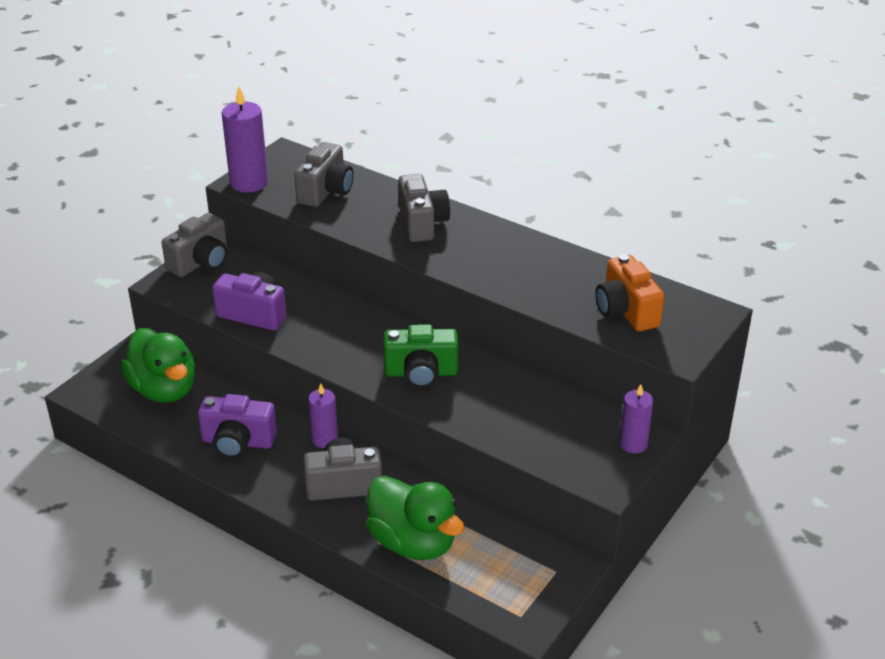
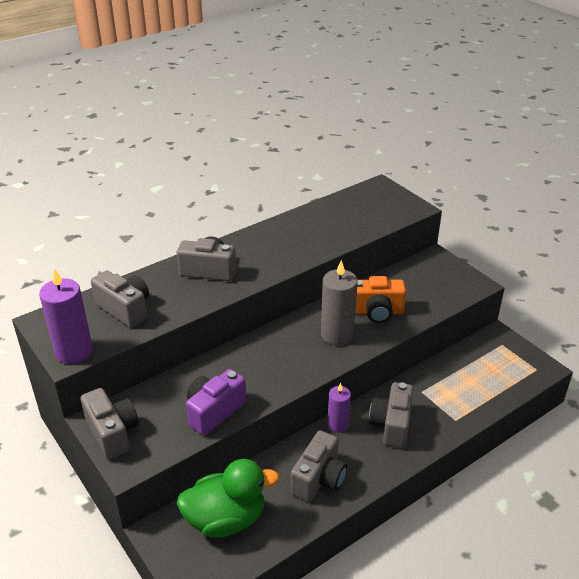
camera: 70 degrees left, 0 degrees up
purple camera [198,394,277,458] -> grey camera [291,430,347,502]
green duck [367,476,465,560] -> none
green camera [384,324,458,388] -> grey candle [321,260,358,345]
orange camera [595,254,664,331] -> orange camera moved to [355,276,406,323]
purple candle [619,384,654,453] -> none

